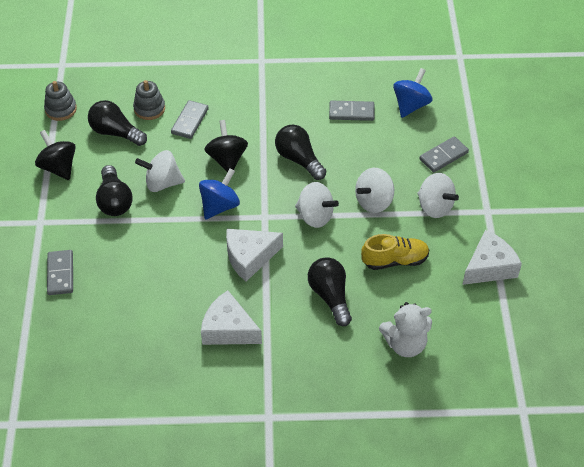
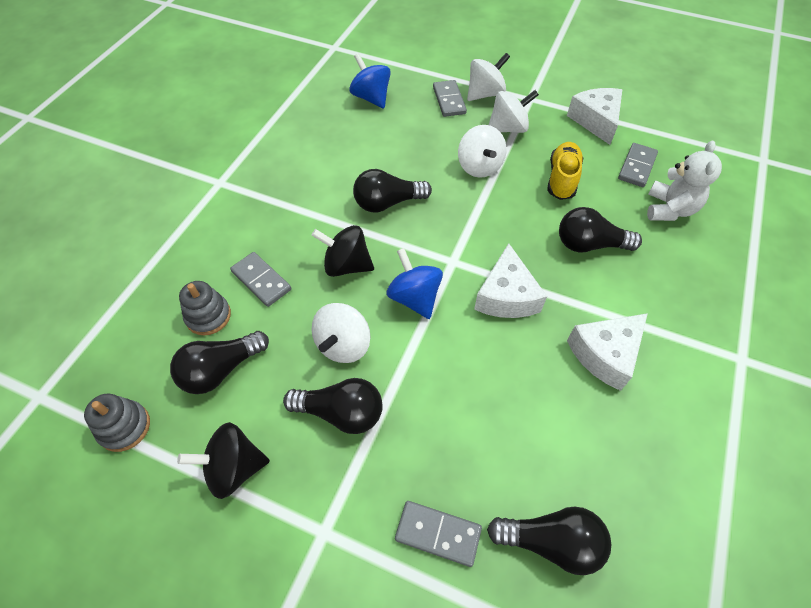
camera: 65 degrees left, 5 degrees up
white spinning top [295,182,339,228] -> white spinning top moved to [467,53,510,101]
grey domino [329,101,375,121] -> grey domino moved to [618,143,658,187]
none -> black light bulb [487,506,611,575]

